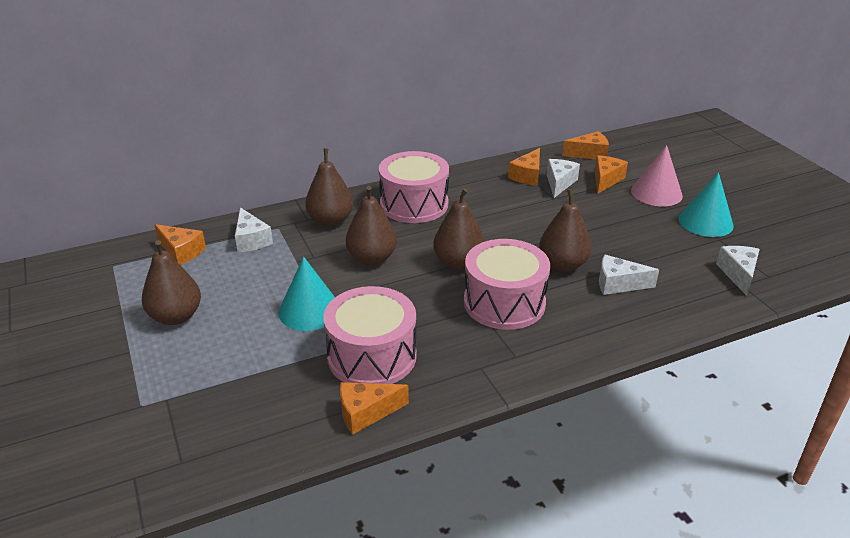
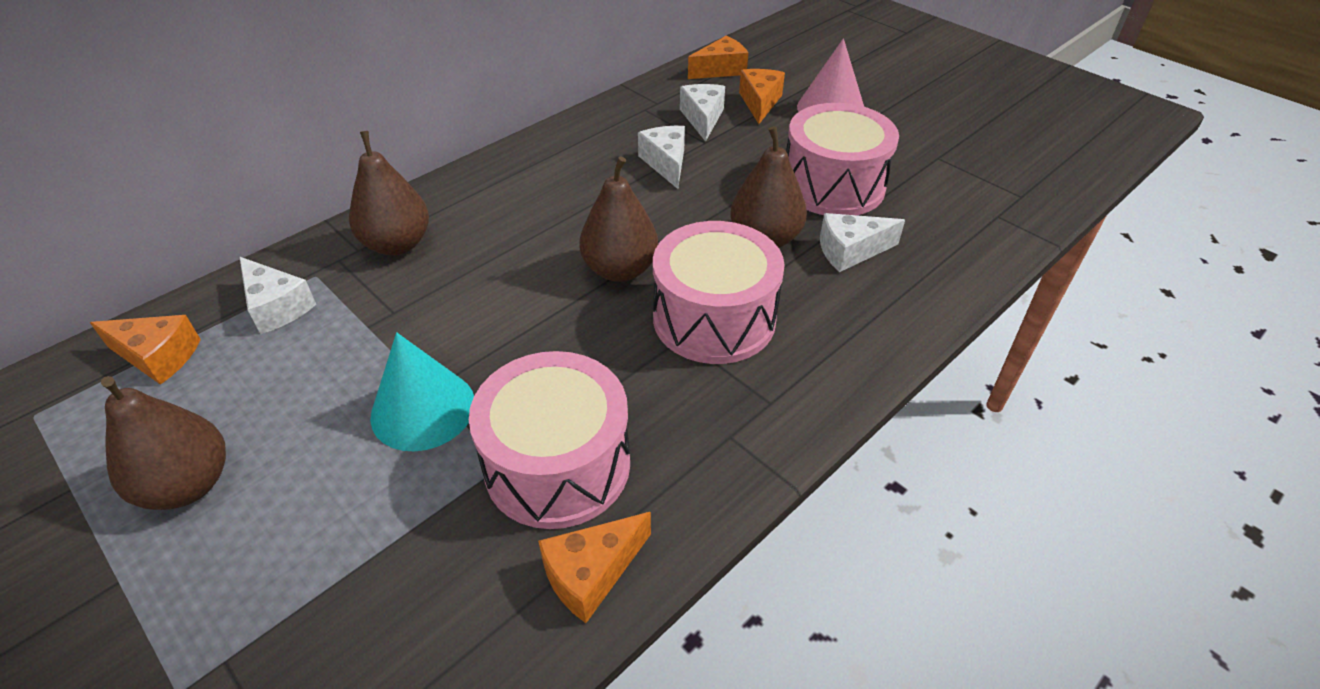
camera: 20 degrees left, 10 degrees up
brown pear [346,186,397,265] -> none
pink drum [379,151,449,223] -> pink drum moved to [786,103,899,215]
orange cheese [508,148,540,186] -> none
turquoise cone [678,172,734,237] -> none
white cheese [716,246,760,296] -> white cheese moved to [638,126,685,189]

